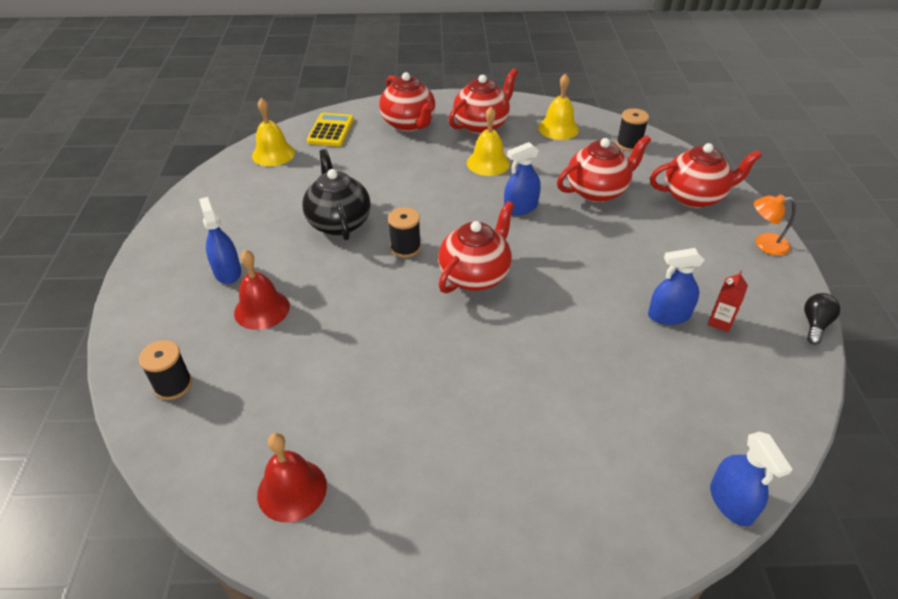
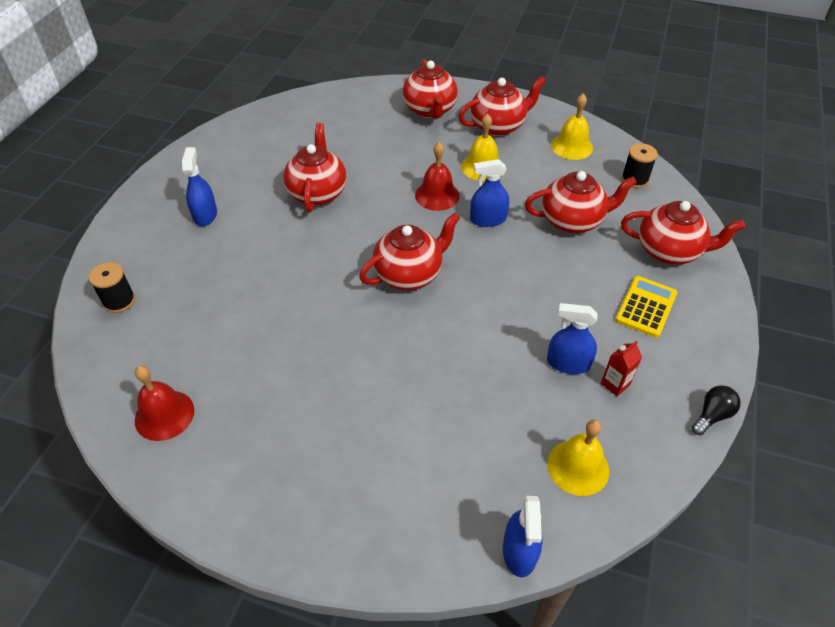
camera: 20 degrees right, 5 degrees up
red bell [234,250,290,330] -> red bell moved to [415,142,460,211]
yellow bell [252,98,295,166] -> yellow bell moved to [547,420,609,496]
black teapot [302,149,371,240] -> red teapot [283,123,347,212]
yellow calculator [307,113,354,146] -> yellow calculator moved to [615,276,678,338]
black spool [388,207,421,258] -> none
orange lamp [754,194,796,255] -> none

